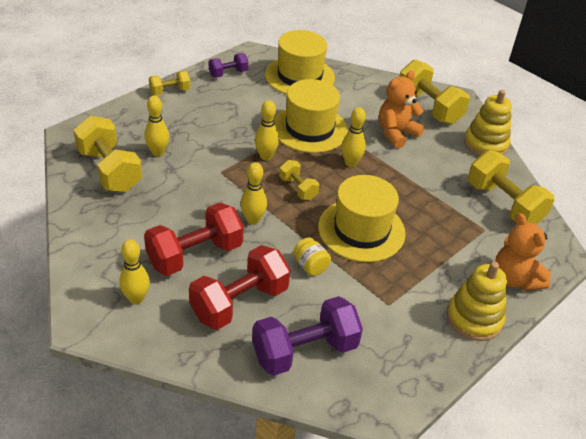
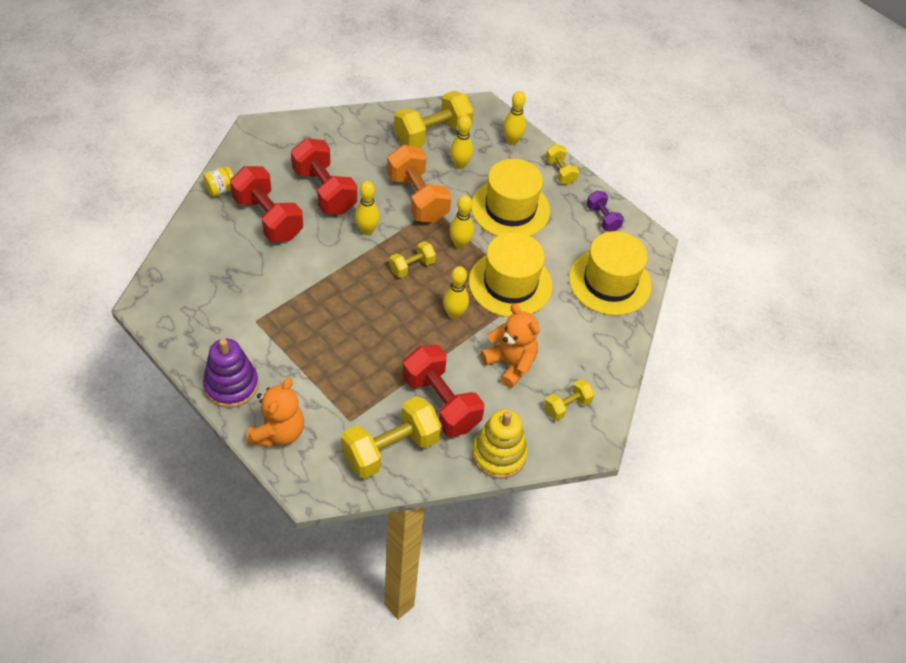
camera: 90 degrees right, 10 degrees up
yellow bowling pin [119,240,150,305] -> yellow bowling pin moved to [503,91,526,145]
purple dumbbell [252,296,363,376] -> none
yellow jar [293,237,331,276] -> yellow jar moved to [203,167,234,197]
yellow hat [318,175,406,262] -> yellow hat moved to [471,159,550,236]
yellow dumbbell [399,59,470,125] -> yellow dumbbell [544,379,595,421], size x0.53
yellow stacking toy [447,262,507,341] -> purple stacking toy [203,338,259,408]
orange teddy bear [495,213,551,291] -> orange teddy bear turned 135 degrees clockwise [246,377,304,447]
none -> orange dumbbell [387,145,451,223]
none -> red dumbbell [403,345,484,437]

